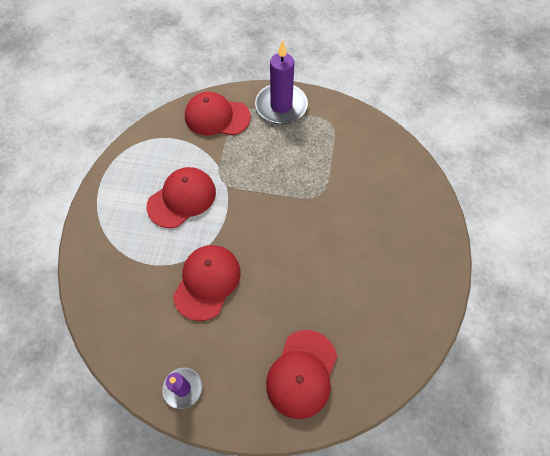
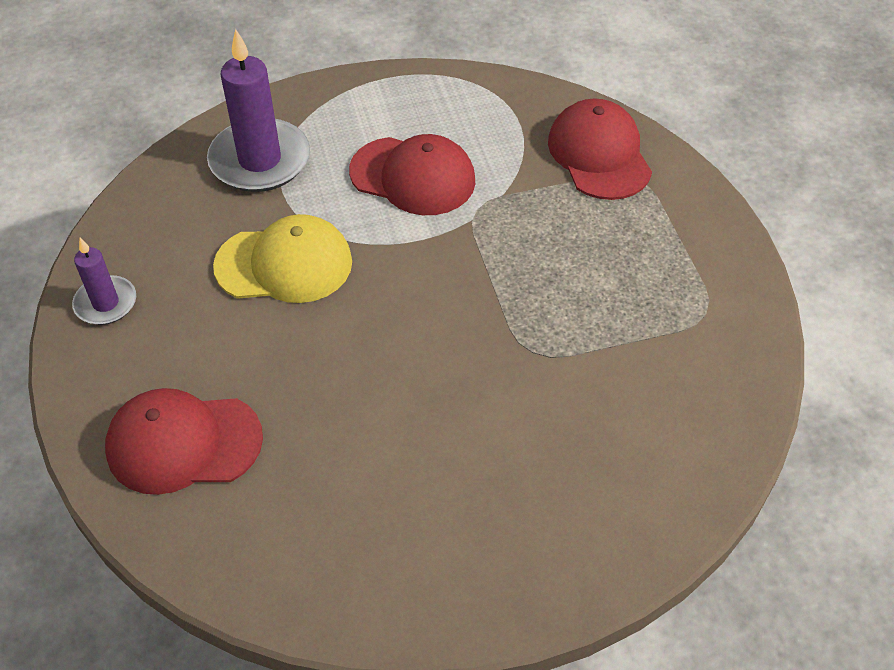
camera: 65 degrees right, 10 degrees down
red cap [173,245,241,321] -> yellow cap [213,214,352,303]
purple candle [255,40,308,124] -> purple candle moved to [207,29,310,192]

